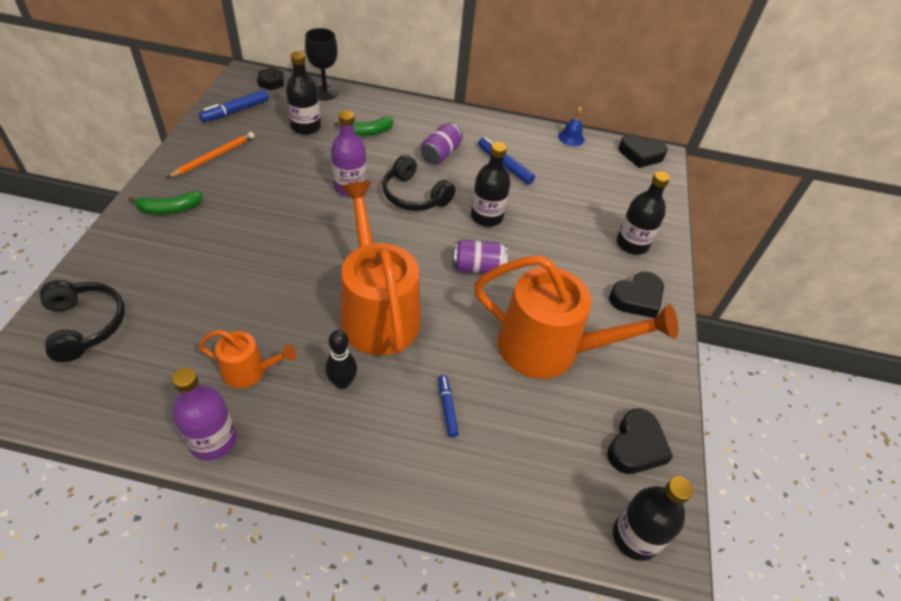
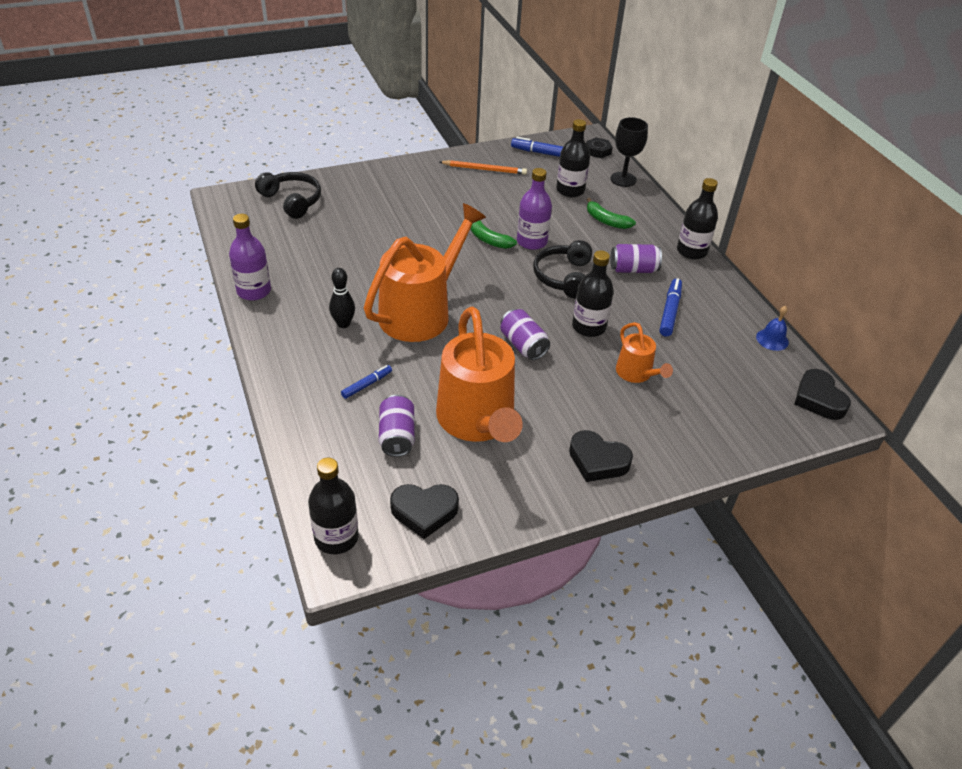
camera: 60 degrees right, 5 degrees down
black headphones [40,280,125,362] -> black headphones turned 75 degrees counterclockwise [255,172,321,219]
green banana [128,191,203,214] -> green banana moved to [470,220,517,249]
orange watering can [198,330,296,388] -> orange watering can moved to [616,322,673,383]
black bottle [616,171,670,255] -> black bottle moved to [677,178,718,260]
none -> purple can [379,394,415,457]

